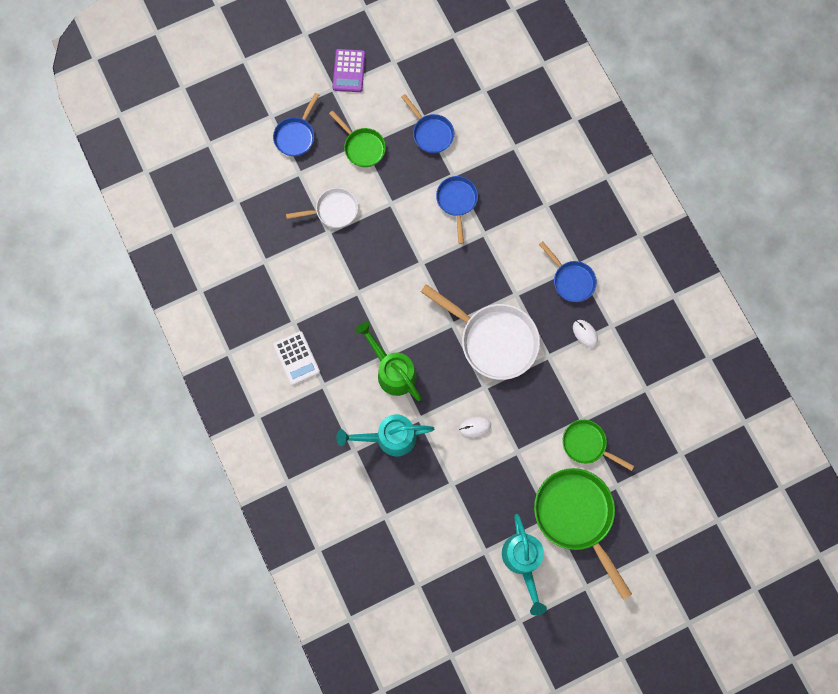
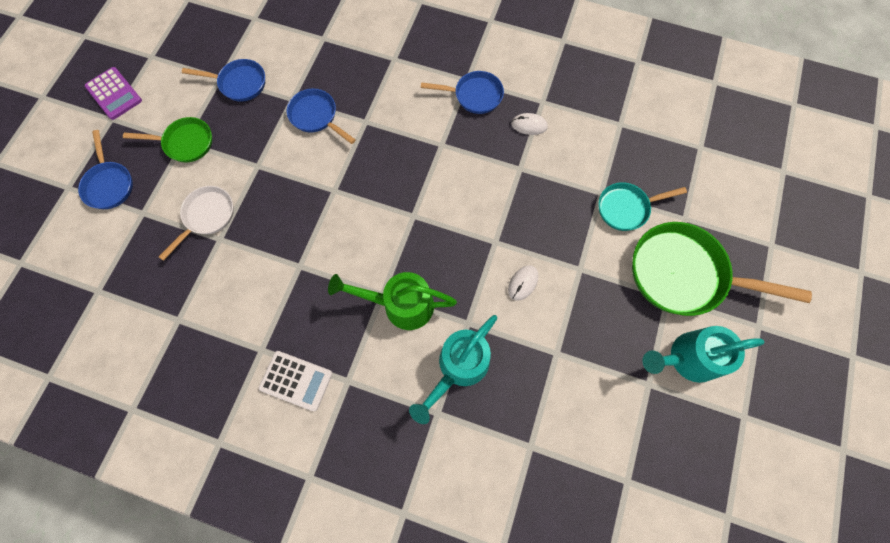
camera: 45 degrees left, 5 degrees down
white pan [421,284,540,380] -> none
turquoise watering can [502,514,547,616] -> turquoise watering can turned 135 degrees clockwise [642,326,765,383]
green pan [562,420,634,471] -> turquoise pan [598,182,687,231]

